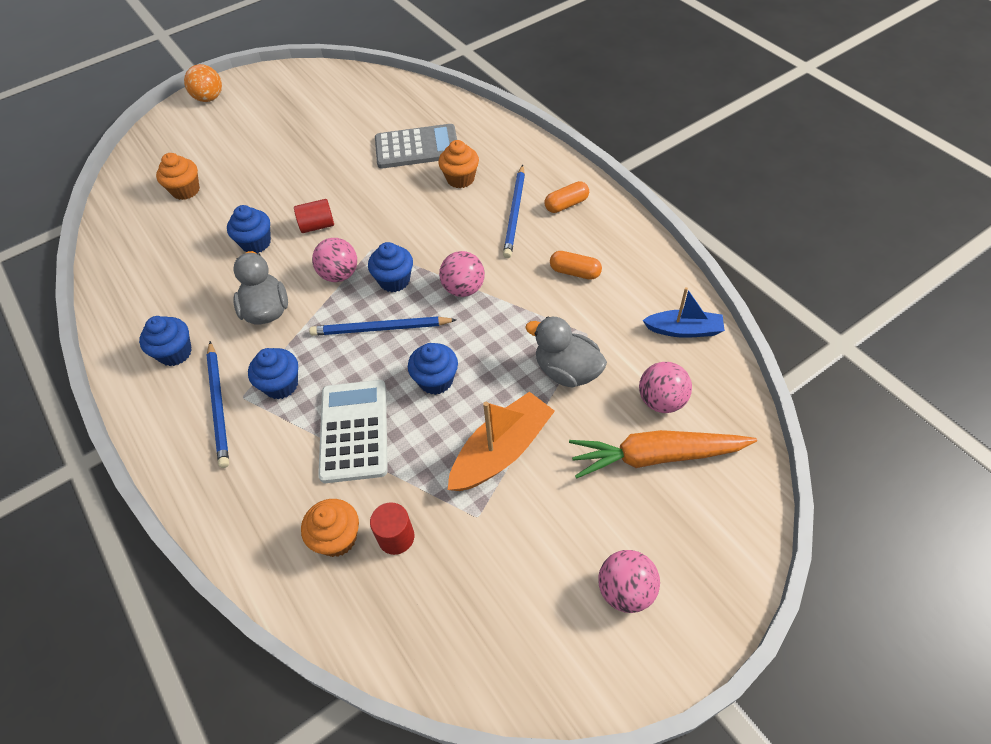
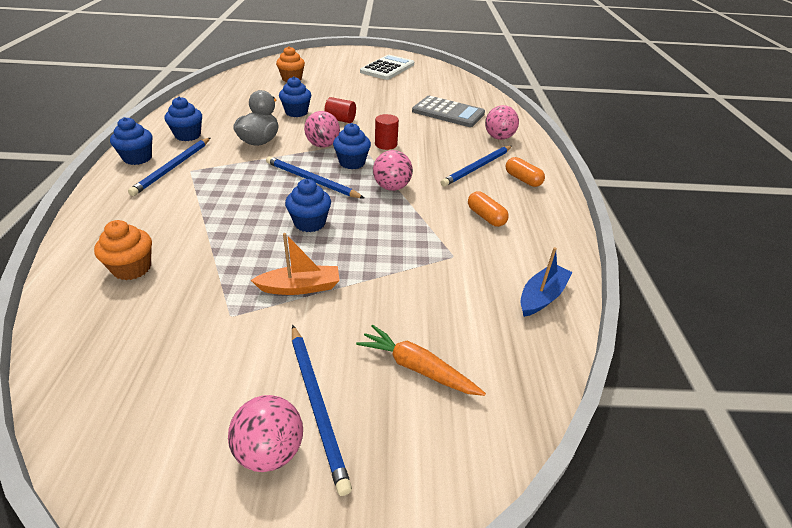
camera: 30 degrees right, 15 degrees down
orange ball [184,64,222,102] -> none
blue cupcake [248,348,298,399] -> blue cupcake moved to [110,117,153,165]
white calculator [318,380,388,483] -> white calculator moved to [360,55,414,80]
red cylinder [370,502,414,555] -> red cylinder moved to [375,114,399,150]
orange cupcake [438,140,479,188] -> none
orange boat [448,392,555,491] -> orange boat [251,233,340,295], size x0.66
grey duck [525,316,607,387] -> none
orange capsule [544,181,589,213] -> orange capsule turned 45 degrees clockwise [506,157,545,187]
orange carrot [569,430,757,479] -> orange carrot [356,325,486,396], size x0.66
pink ball [639,362,692,413] -> pink ball moved to [485,105,519,140]
blue boat [642,287,725,338] -> blue boat turned 90 degrees counterclockwise [520,247,573,317]
none -> blue pencil [292,325,352,496]

